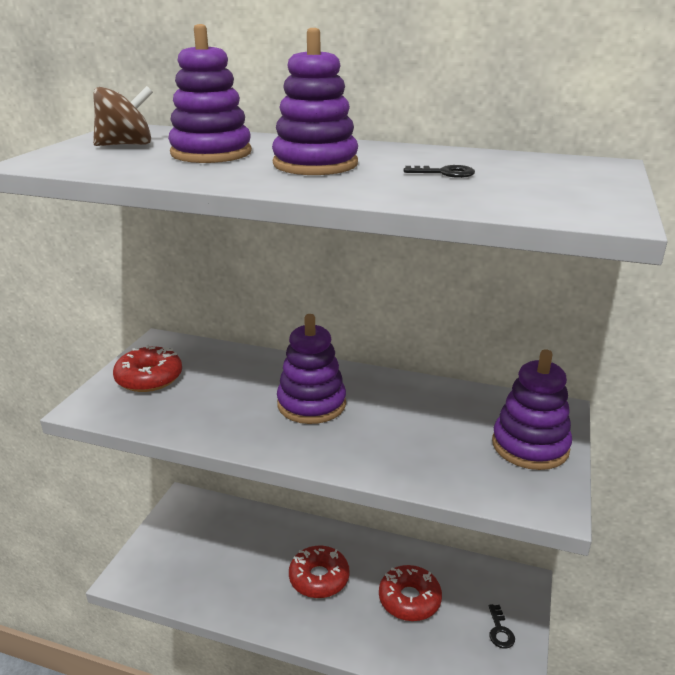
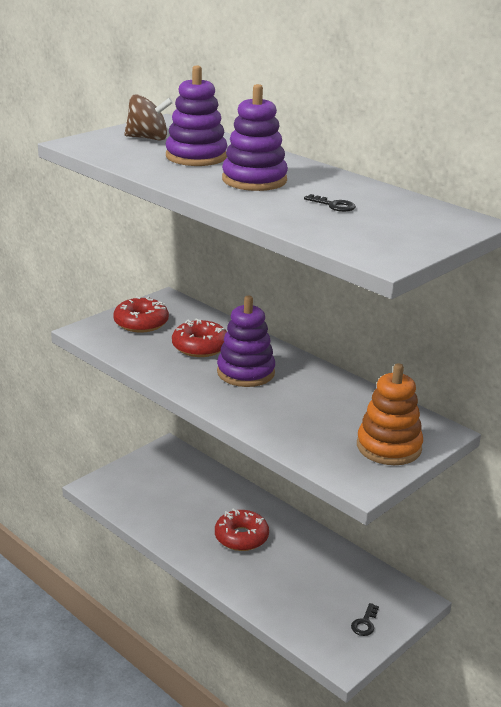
camera: 25 degrees right, 0 degrees up
red donut [379,565,442,621] -> red donut moved to [172,318,227,357]
purple stacking toy [492,349,572,470] -> orange stacking toy [357,363,423,465]

